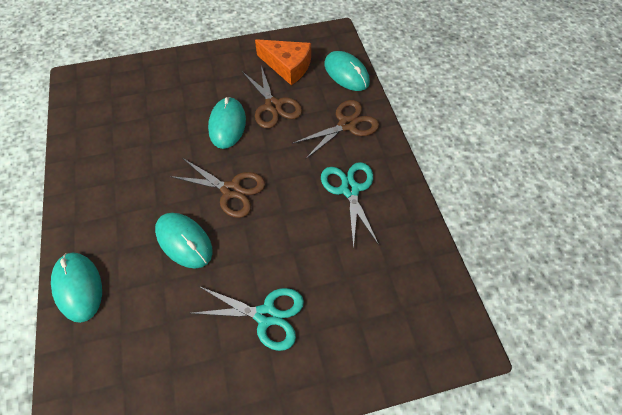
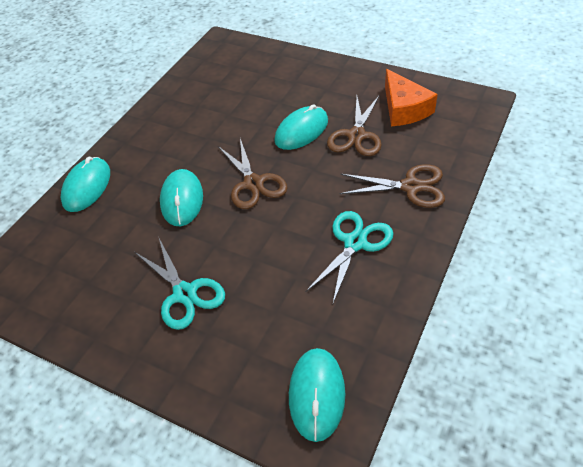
camera: 45 degrees right, 10 degrees down
turquoise mouse [324,51,370,91] -> turquoise mouse moved to [289,348,345,442]

